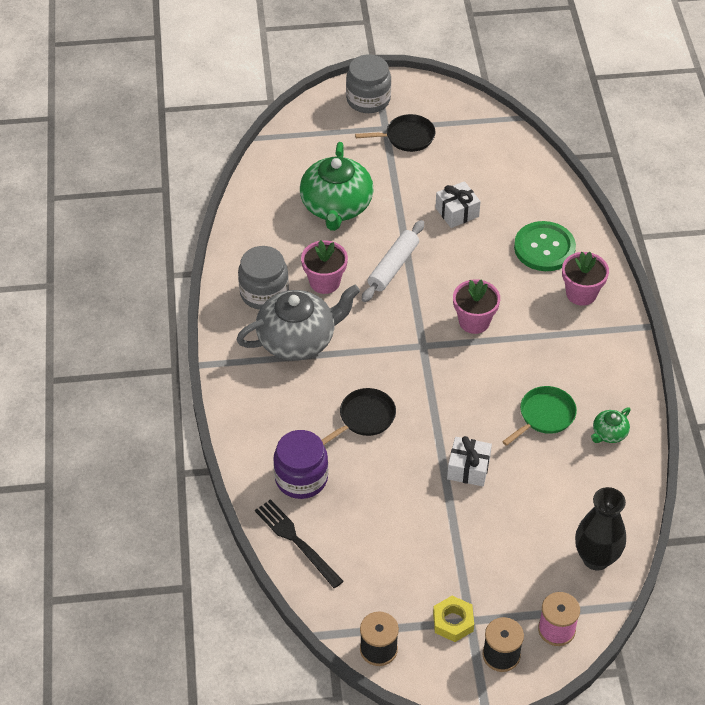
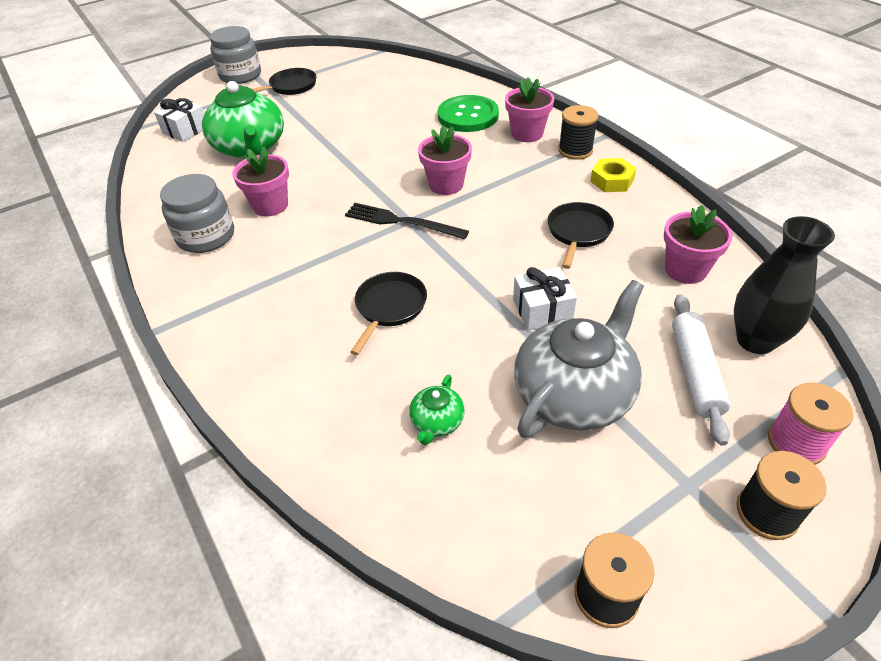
camera: 25 degrees left, 5 degrees down
grey teapot [236,285,360,361] -> grey teapot moved to [514,280,644,438]
black fork [255,499,344,588] -> black fork moved to [345,203,469,240]
purple jar [273,430,328,499] -> none
white rolling pin [362,220,424,302] -> white rolling pin moved to [672,294,730,446]
yellow nut [433,596,474,642] -> yellow nut moved to [590,158,636,192]
white gift [435,181,481,228] -> white gift moved to [154,98,204,142]
green pan [502,386,577,446] -> black pan [547,202,614,269]
green teapot [591,407,631,443] -> green teapot moved to [409,374,465,445]
none -> black spool [558,105,598,160]
none -> pink flower pot [664,205,733,284]

